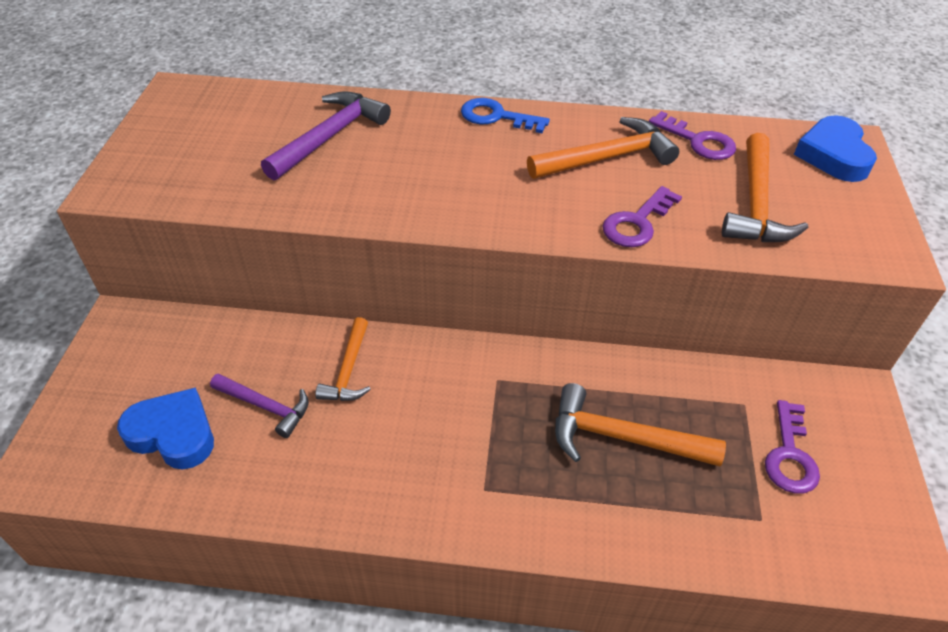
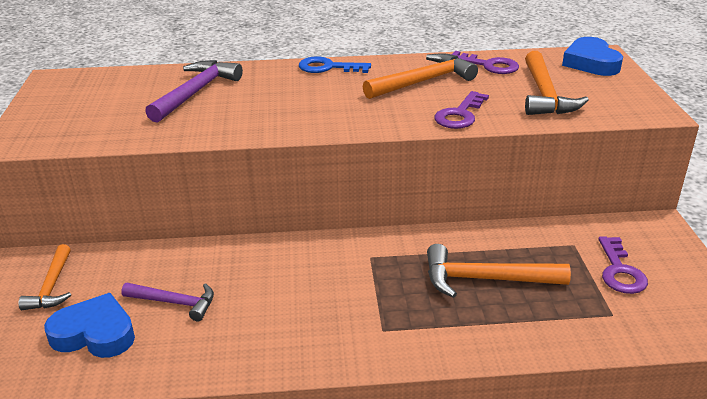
camera: 10 degrees left, 15 degrees down
orange hammer [315,317,371,401] -> orange hammer moved to [19,244,71,310]

